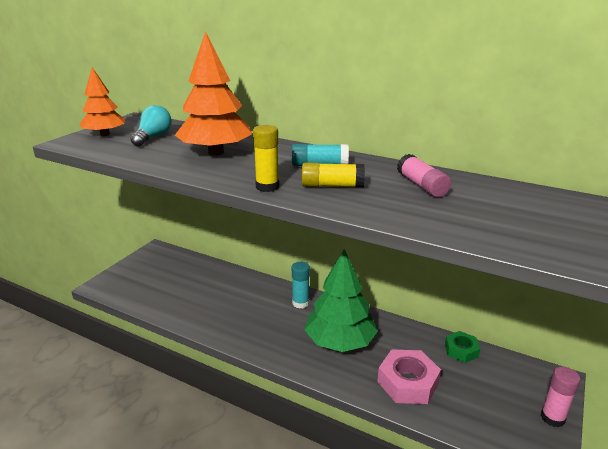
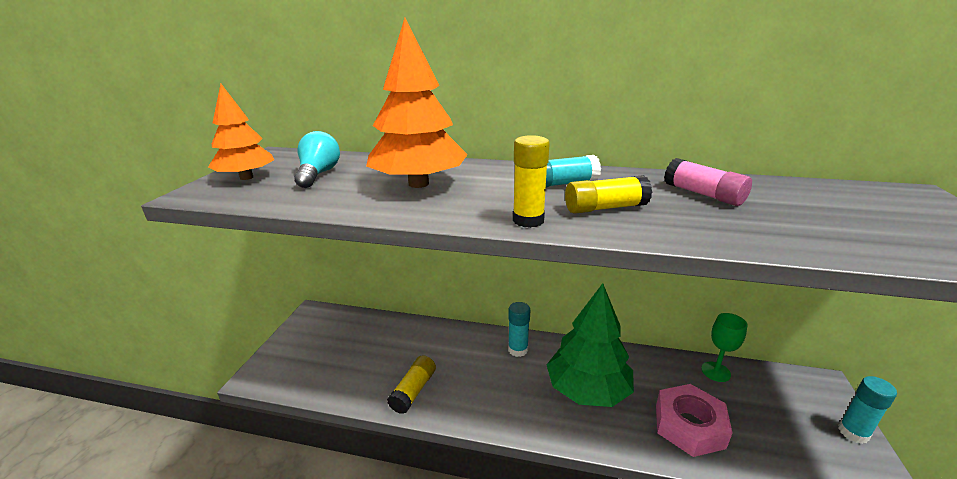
camera: 15 degrees left, 0 degrees up
green nut [445,331,480,363] -> green goblet [701,313,748,382]
pink glue stick [541,366,580,427] -> turquoise glue stick [838,376,897,444]
none -> yellow glue stick [387,355,436,414]

